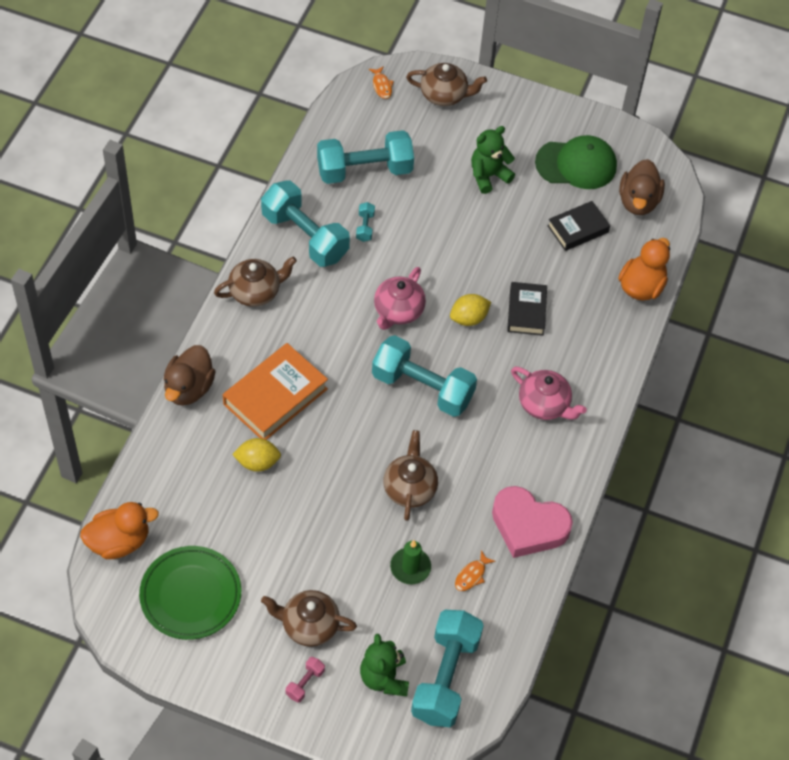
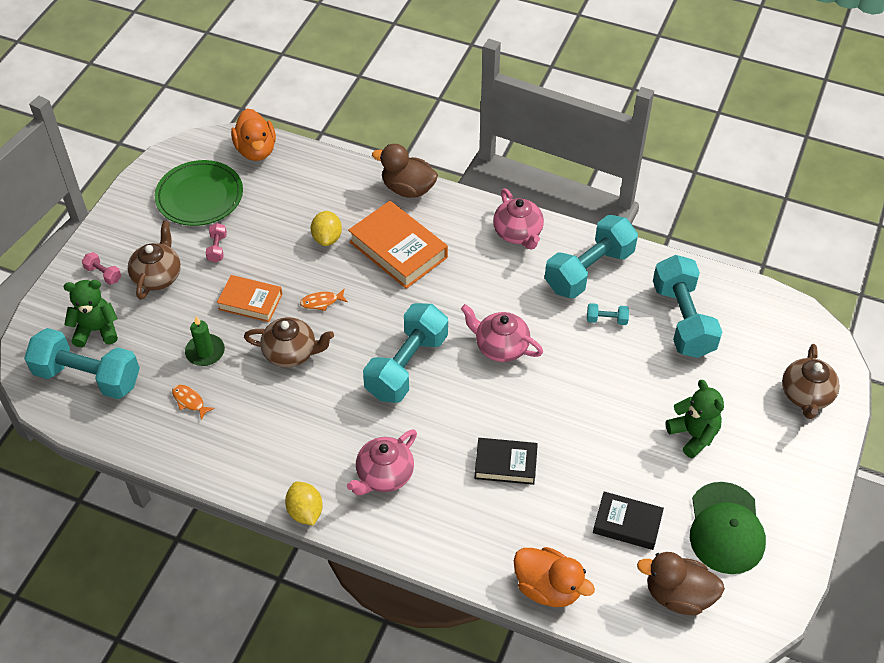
camera: 95 degrees right, 5 degrees down
brown teapot [214,257,297,307] -> pink teapot [493,188,544,250]
orange fish [369,66,394,99] -> orange fish moved to [300,289,348,311]
yellow lemon [450,294,491,326] -> yellow lemon moved to [285,481,323,526]
pink heart [492,486,573,558] -> none
black book [547,201,610,251] -> black book turned 45 degrees counterclockwise [593,492,664,550]
none -> pink dumbbell [206,223,227,263]
none -> orange book [217,275,282,322]

